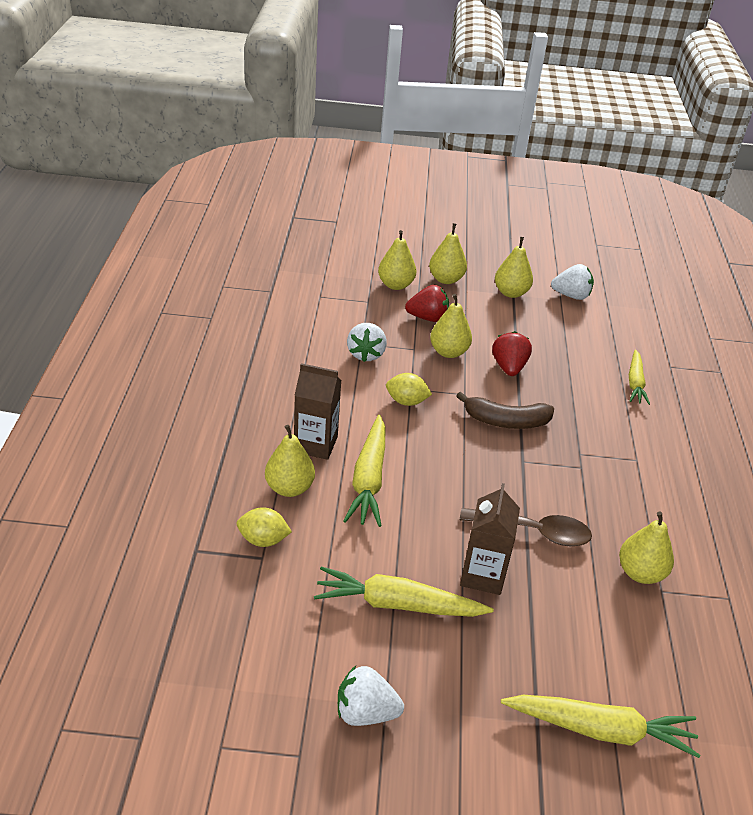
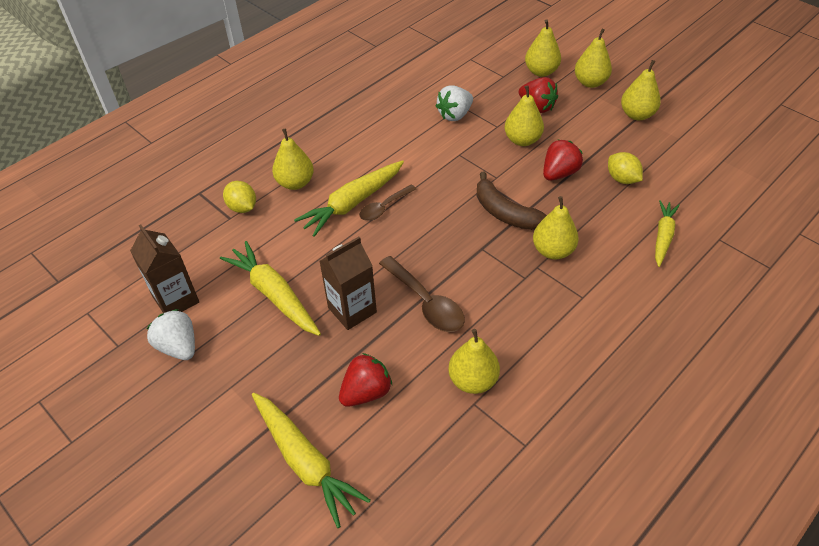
camera: 45 degrees right, 10 degrees up
brown carton [294,363,342,460] -> brown carton moved to [130,225,199,313]
yellow lemon [386,373,432,406] -> yellow lemon moved to [608,152,643,184]
white strawberry [551,264,594,300] -> none
yellow carrot [629,349,650,405] -> yellow carrot turned 150 degrees clockwise [655,200,680,267]
none -> red strawberry [339,353,392,407]
none -> brown spoon [359,185,416,221]
none -> yellow pear [533,196,579,259]

